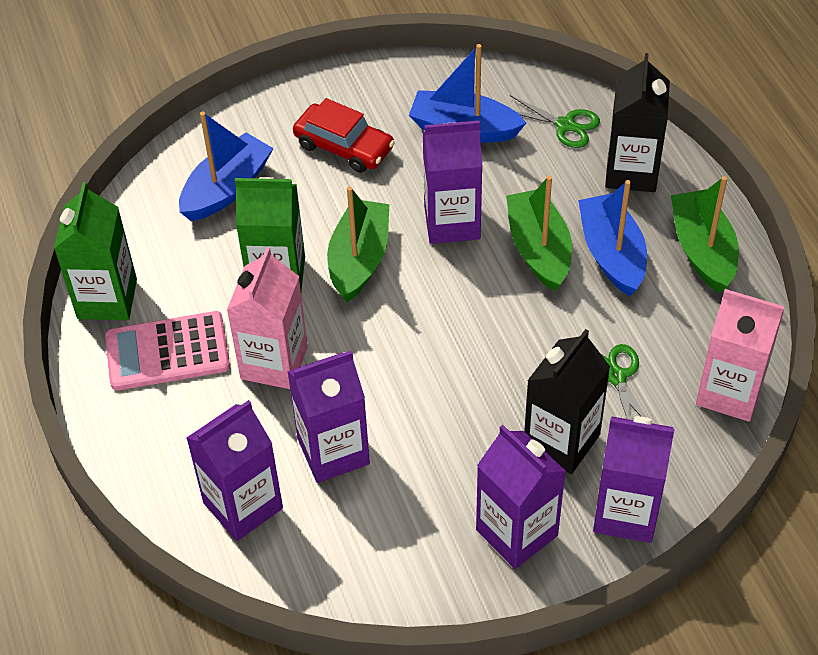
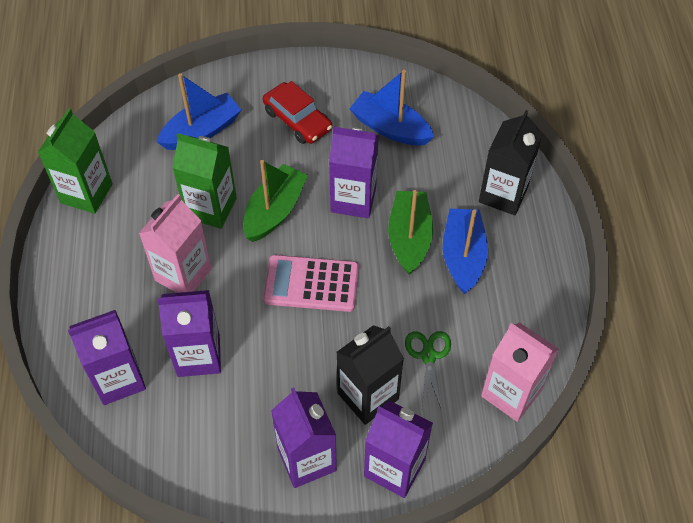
camera: 15 degrees right, 5 degrees up
pink calculator [105,311,230,390] -> pink calculator moved to [263,255,359,312]
green scissors [510,95,600,148] -> none
green boat [671,176,739,293] -> none

